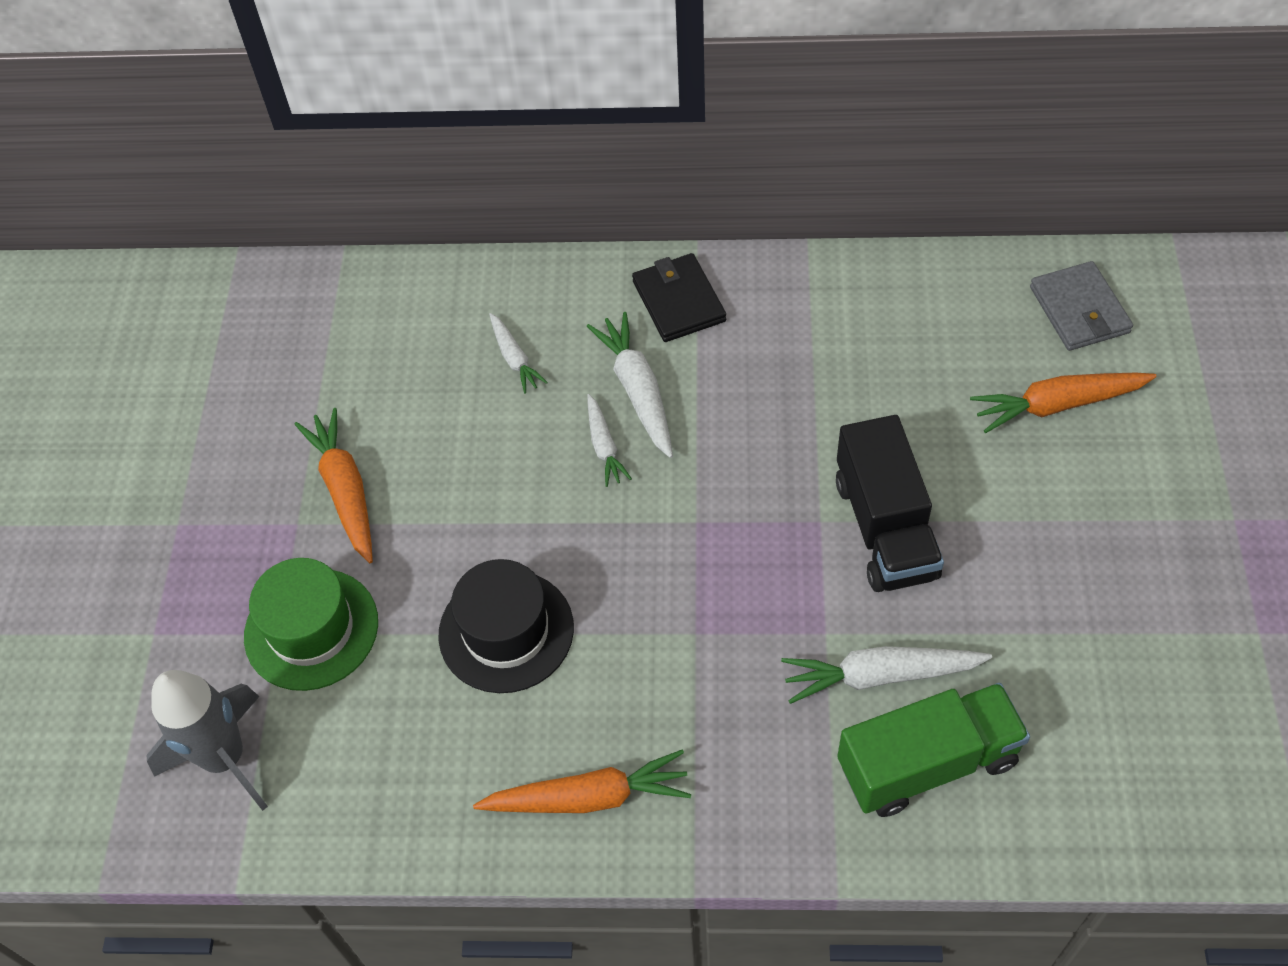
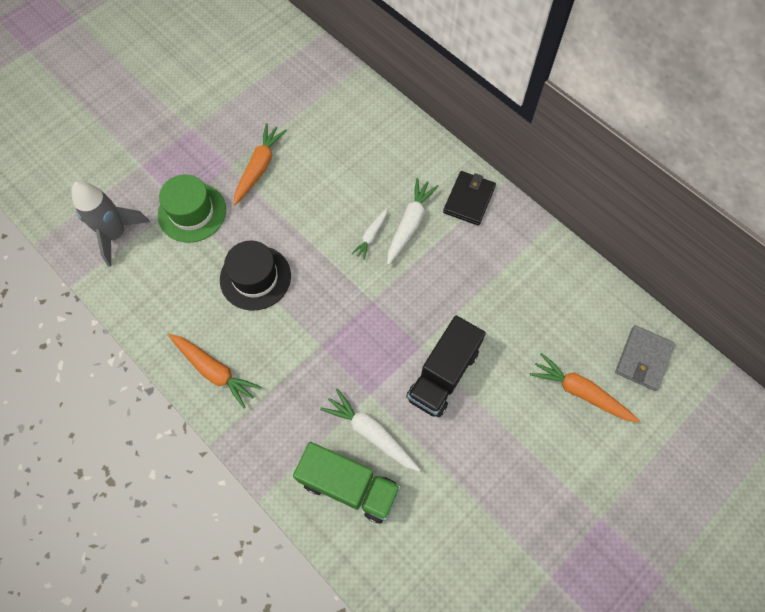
camera: 40 degrees right, 10 degrees up
white carrot [489,313,548,394] -> none

